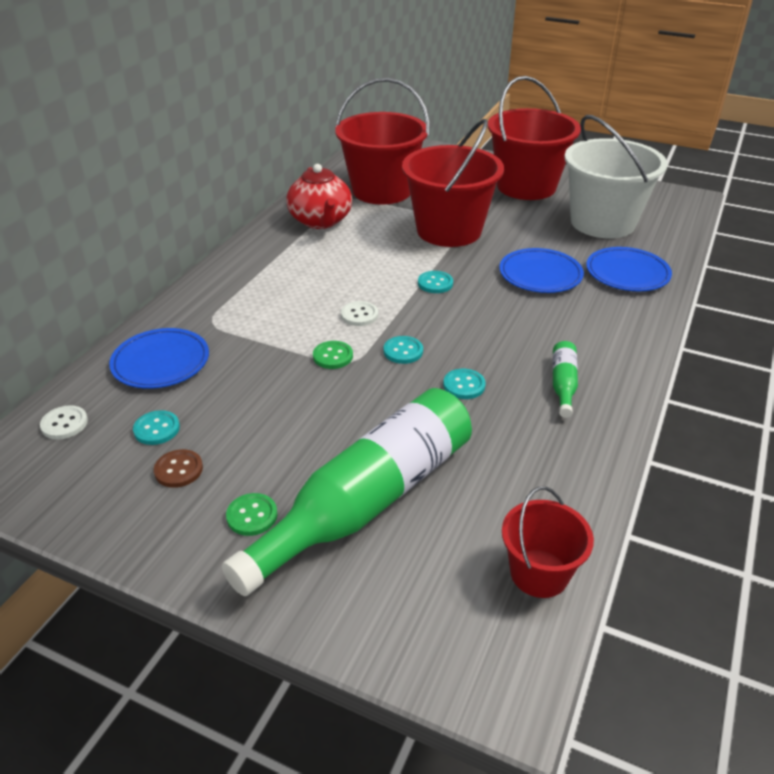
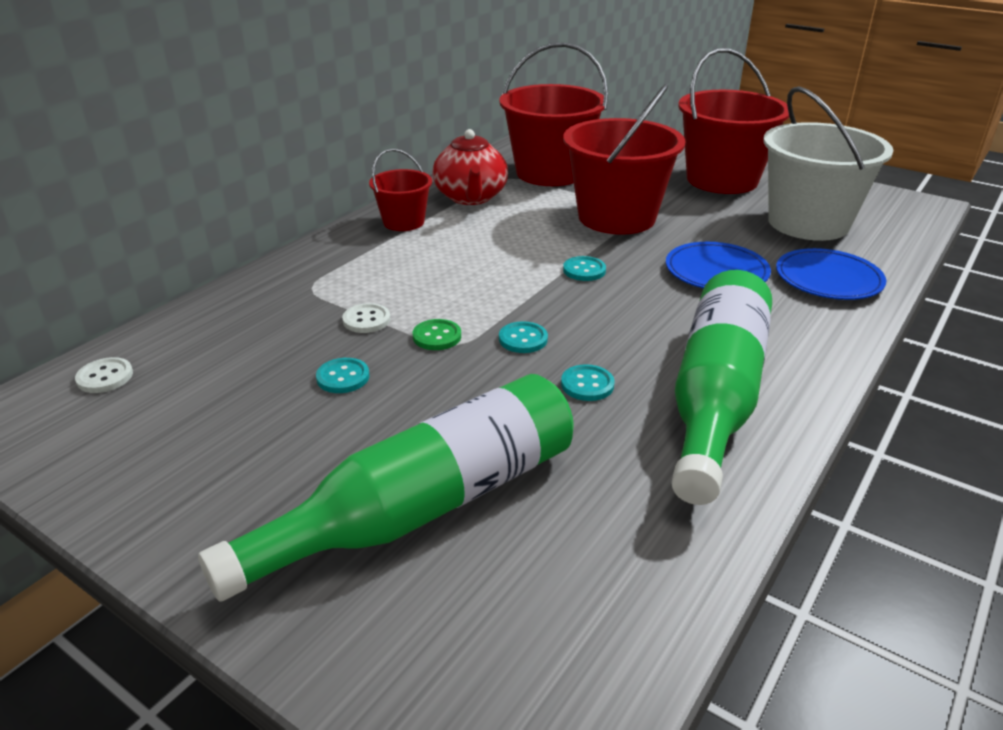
camera: 10 degrees right, 5 degrees down
blue plate [109,328,209,389] -> none
turquoise button [133,410,180,445] -> turquoise button moved to [316,358,370,393]
brown button [154,449,203,488] -> none
green button [226,493,278,536] -> none
white button [341,301,378,326] -> white button moved to [342,303,390,333]
red bucket [502,487,594,598] -> red bucket moved to [369,149,432,231]
green bottle [553,341,578,418] -> green bottle [671,270,772,505], size x2.45

